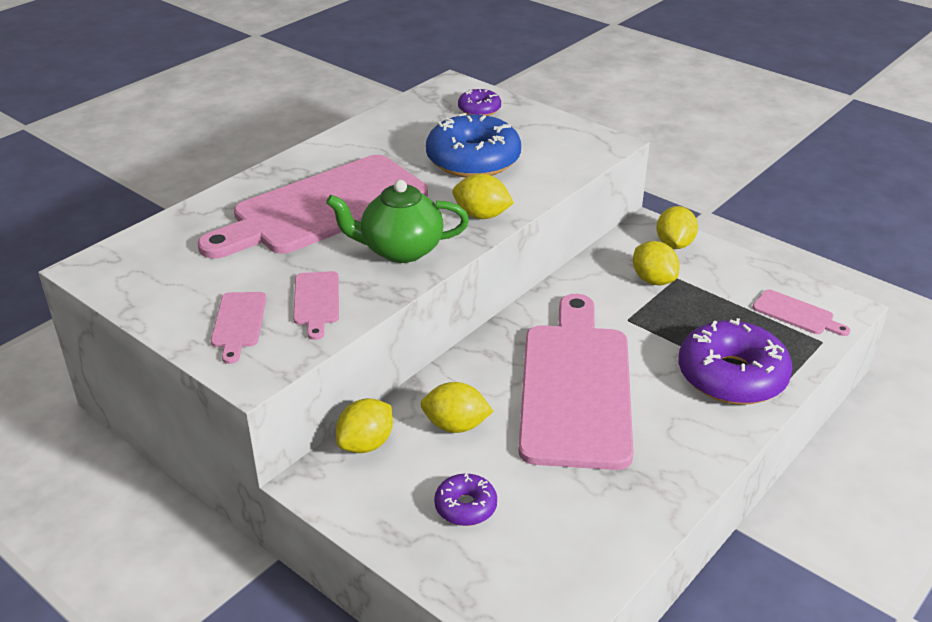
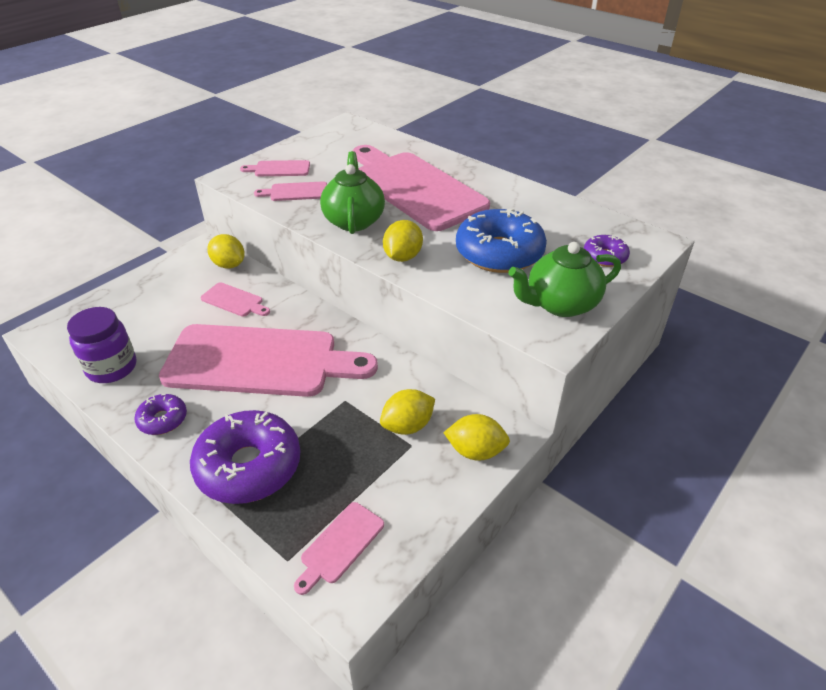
camera: 90 degrees right, 5 degrees up
yellow lemon [420,382,493,433] -> pink cutting board [201,282,270,317]
purple donut [434,473,497,526] -> purple donut moved to [134,394,187,435]
none -> purple jar [67,307,136,383]
none -> green teapot [509,242,621,317]

